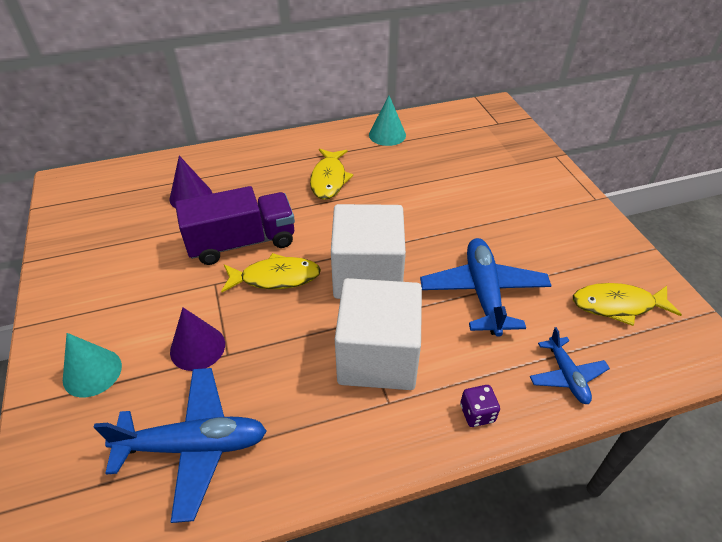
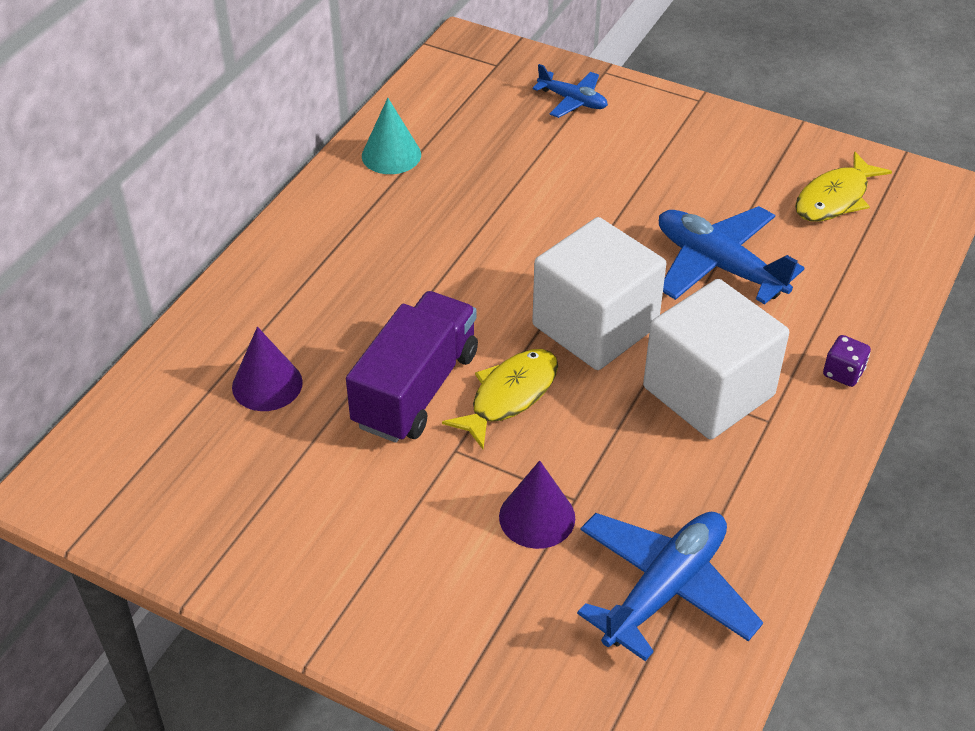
camera: 45 degrees left, 0 degrees up
turquoise cone [63,333,122,398] -> none
yellow fish [310,149,353,200] -> none
blue plane [529,327,610,404] -> blue plane moved to [533,64,608,118]

